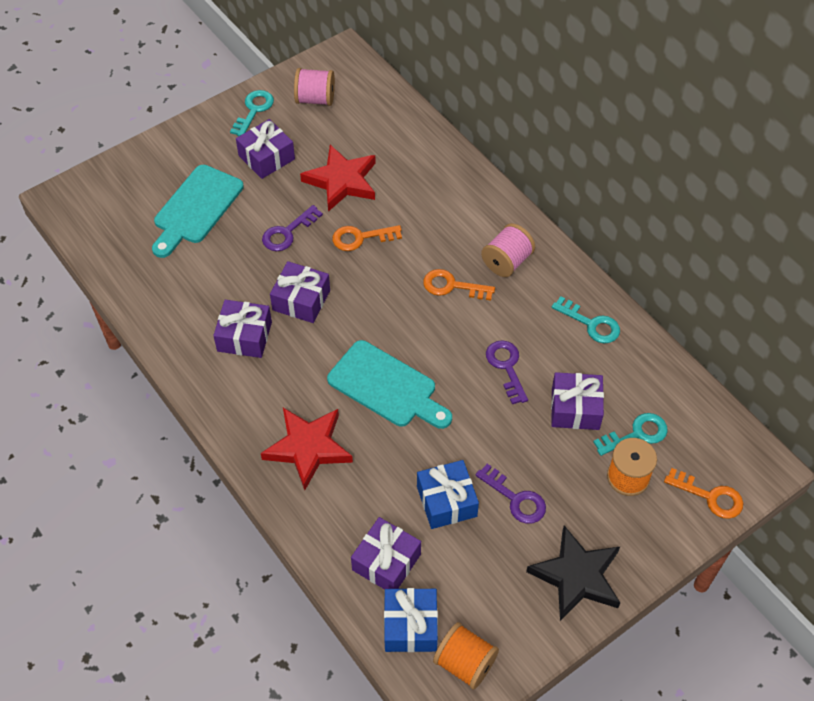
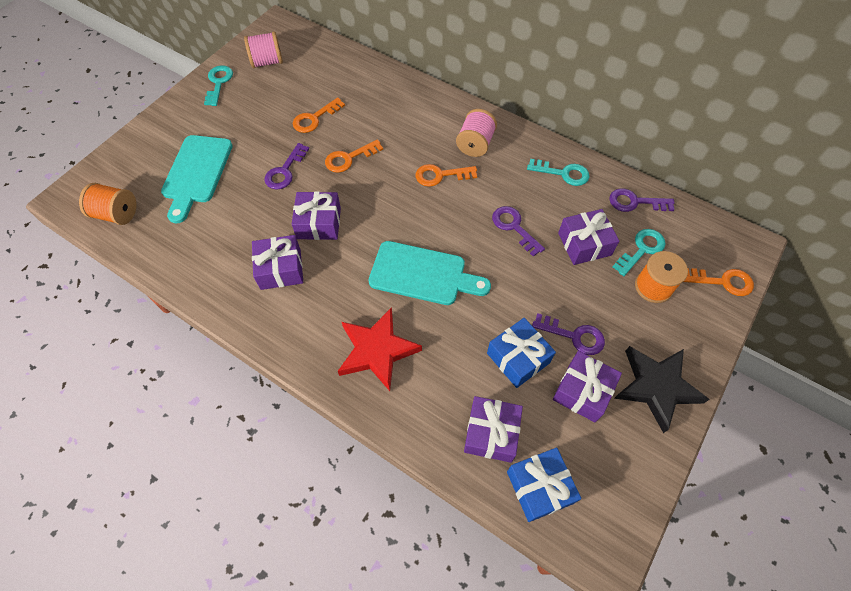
camera: 20 degrees left, 5 degrees up
purple gift [236,119,295,179] -> purple gift moved to [553,351,622,423]
red star [300,145,376,212] -> orange key [293,97,345,133]
orange spool [433,622,499,690] -> orange spool moved to [79,183,137,225]
none -> purple key [609,188,675,212]

